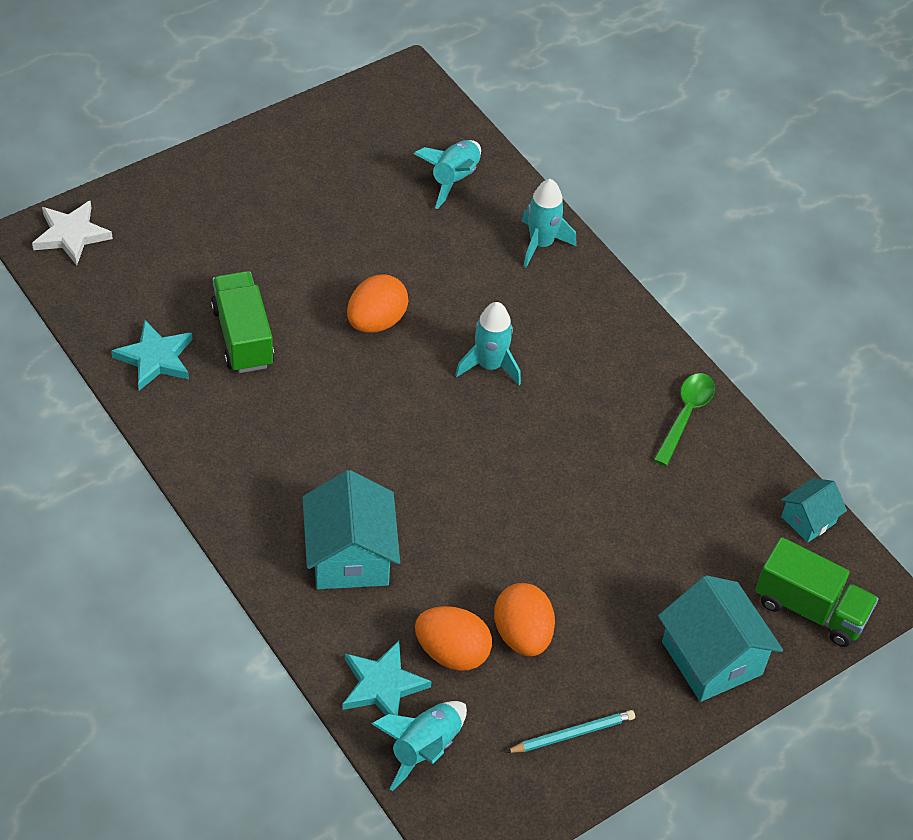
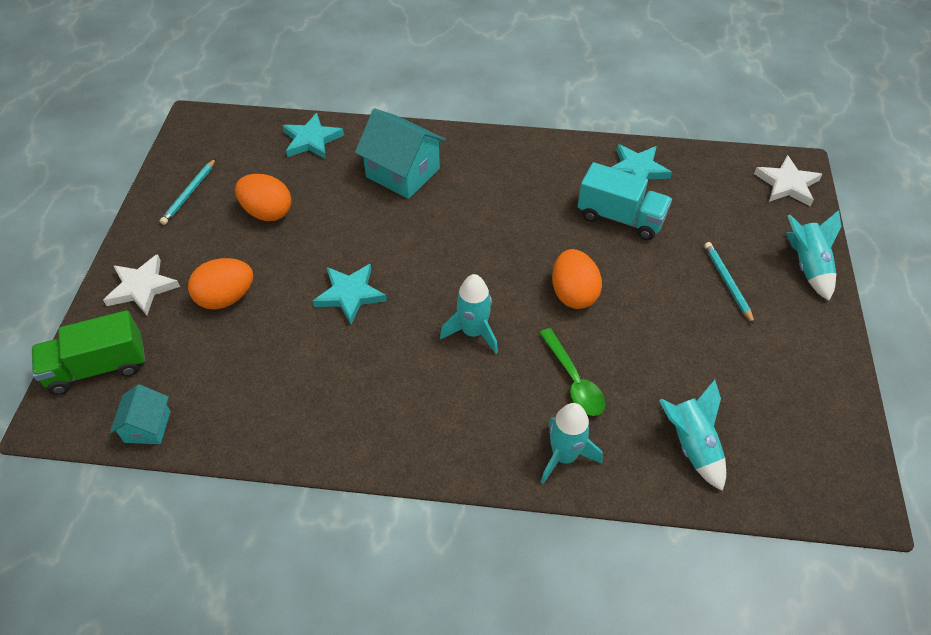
camera: 135 degrees right, 0 degrees up
green truck [211,271,275,373] -> turquoise truck [578,162,672,240]
turquoise rocket [371,701,467,791] -> turquoise rocket moved to [786,210,841,301]
orange egg [415,606,492,671] -> orange egg moved to [188,258,253,309]
green spoon [654,373,715,466] -> green spoon moved to [540,328,605,416]
turquoise house [658,575,783,702] -> white star [103,254,180,315]
none -> turquoise star [313,264,387,324]
none -> turquoise pencil [704,242,755,325]

